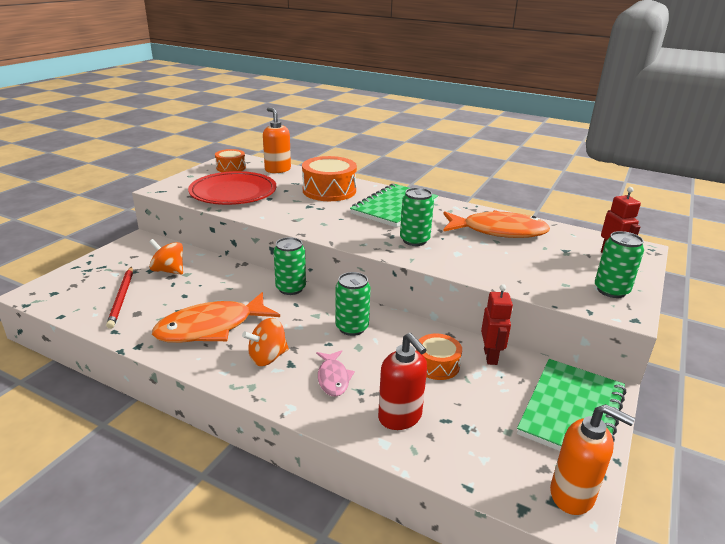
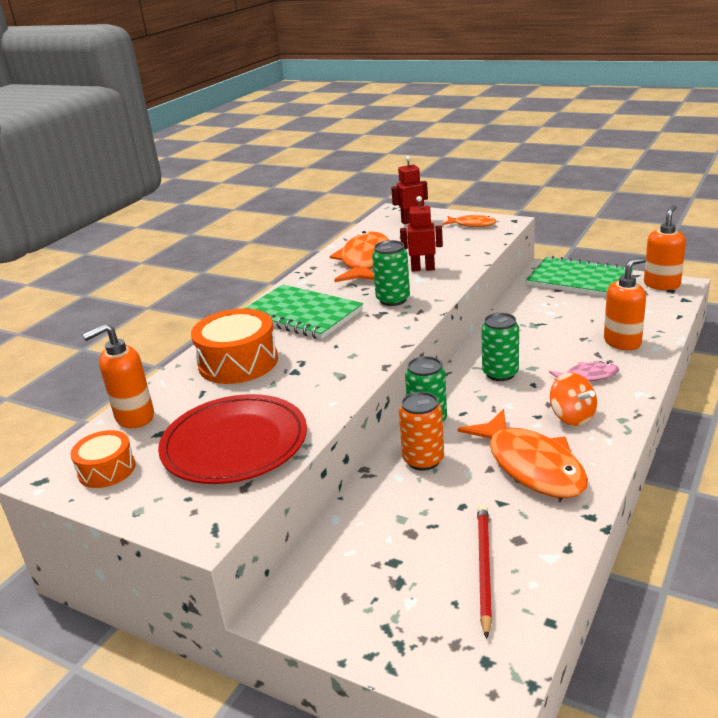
camera: 85 degrees left, 0 degrees up
red pencil [106,266,133,329] -> red pencil turned 75 degrees counterclockwise [477,505,492,639]
orange spinning top [149,239,183,275] -> none
red soap dispenser [378,333,427,430] -> orange soap dispenser [604,257,647,350]
orange drum [416,333,462,380] -> none
red robot [481,284,513,365] -> red robot moved to [400,196,443,272]
green can [595,231,644,298] -> orange fish [442,215,496,227]
none -> orange can [399,392,444,471]

